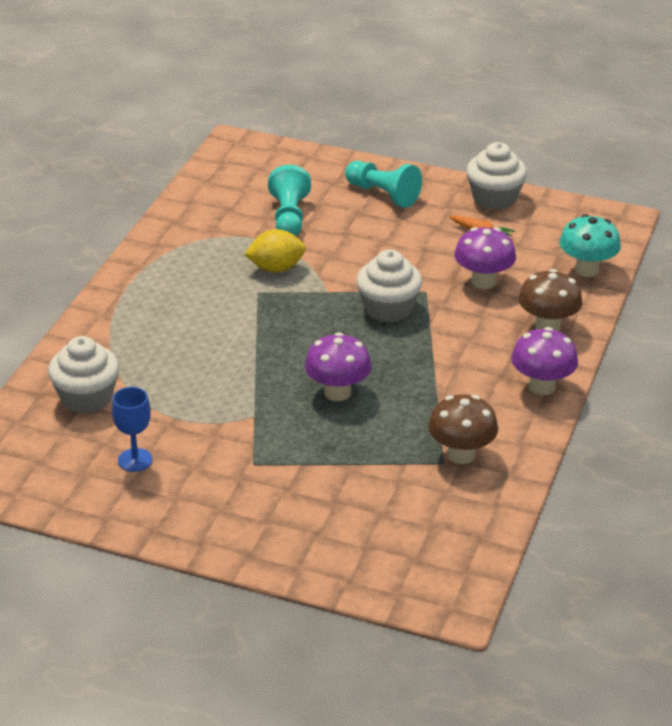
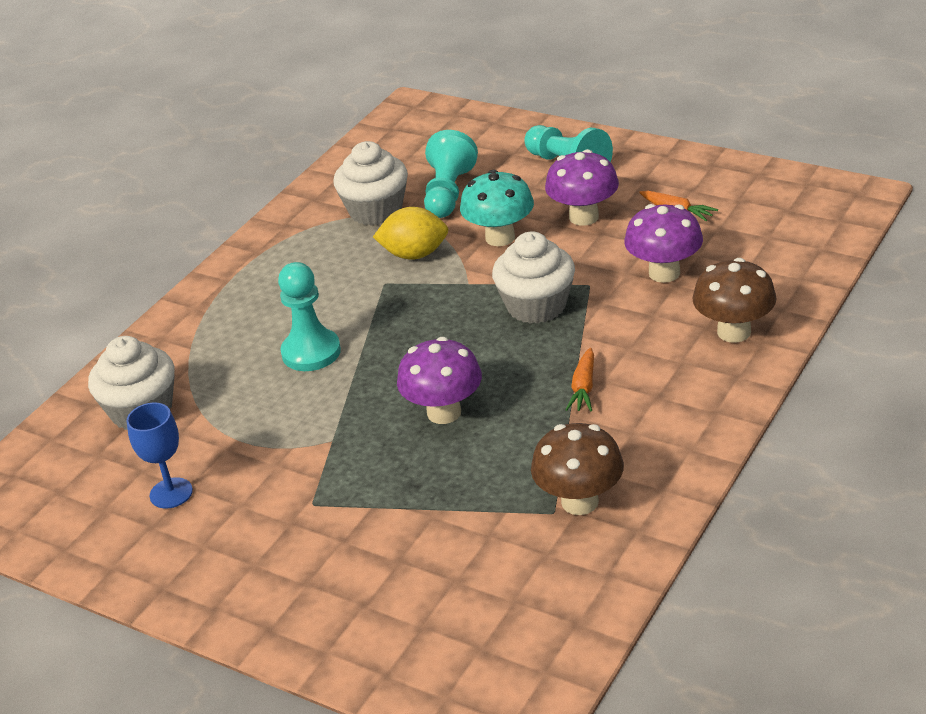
camera: 15 degrees right, 0 degrees up
white cupcake [466,142,527,210] -> white cupcake moved to [334,141,408,225]
purple mushroom [511,327,578,395] -> purple mushroom moved to [545,149,619,226]
turquoise mushroom [560,214,621,277] -> turquoise mushroom moved to [460,170,534,246]
none -> turquoise pawn [278,262,341,371]
none -> orange carrot [565,348,594,411]

